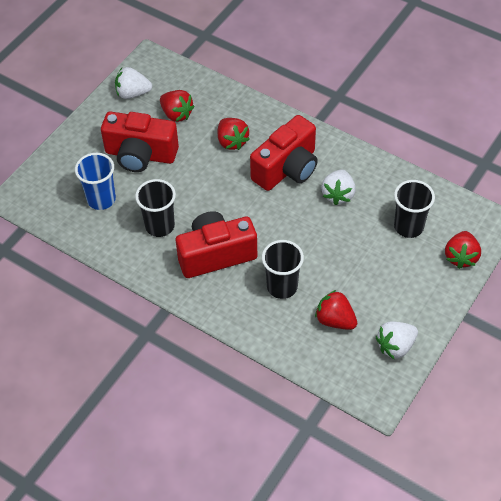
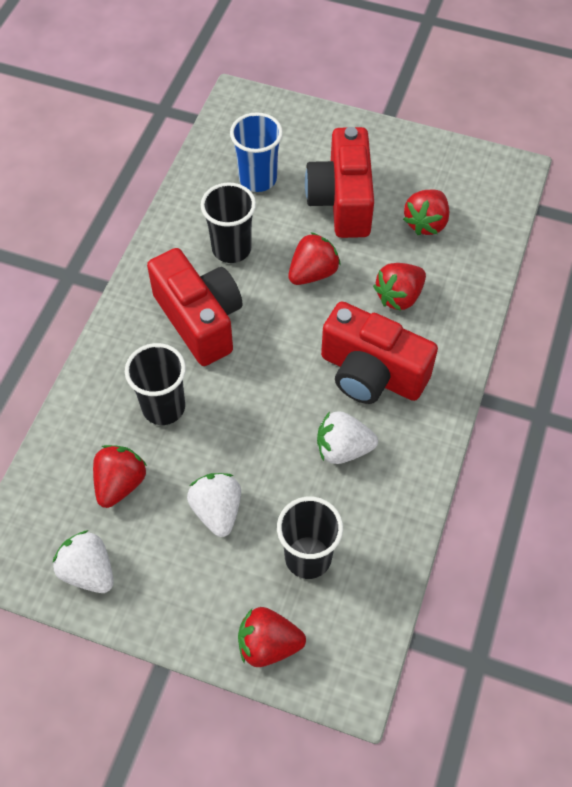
camera: 75 degrees right, 5 degrees up
white strawberry [115,67,152,99] -> white strawberry moved to [187,473,241,537]
none -> red strawberry [288,232,341,285]

